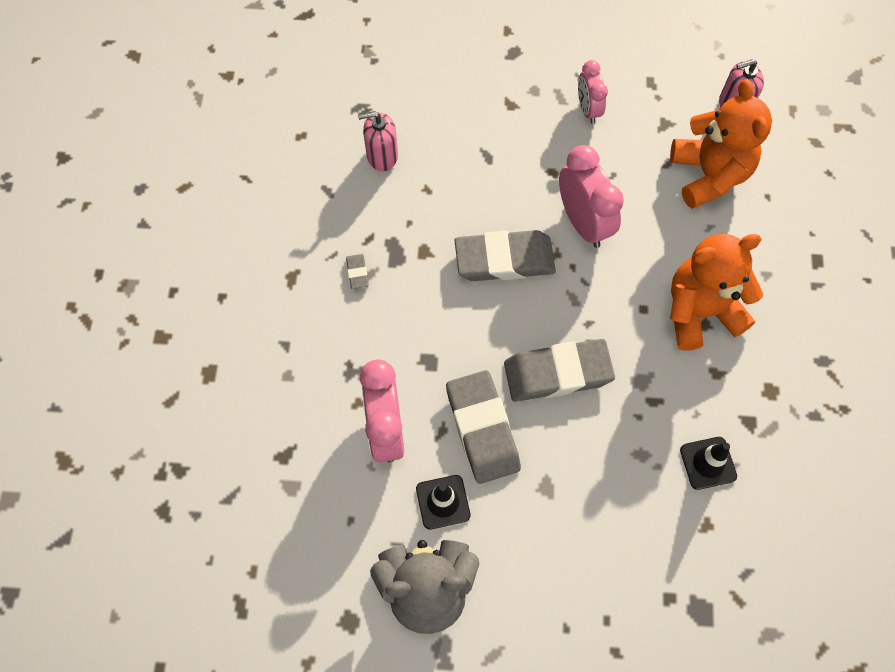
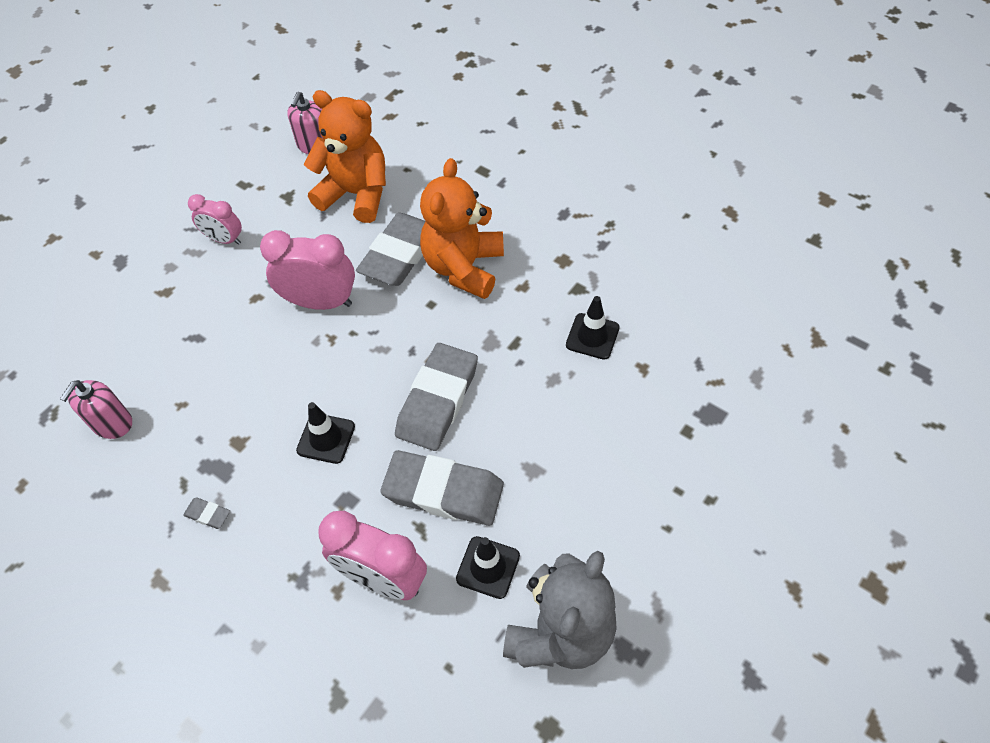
camera: 55 degrees left, 10 degrees down
grey eraser [455,230,556,281] -> grey eraser moved to [356,213,426,286]
none -> black traffic cone [296,402,355,464]

